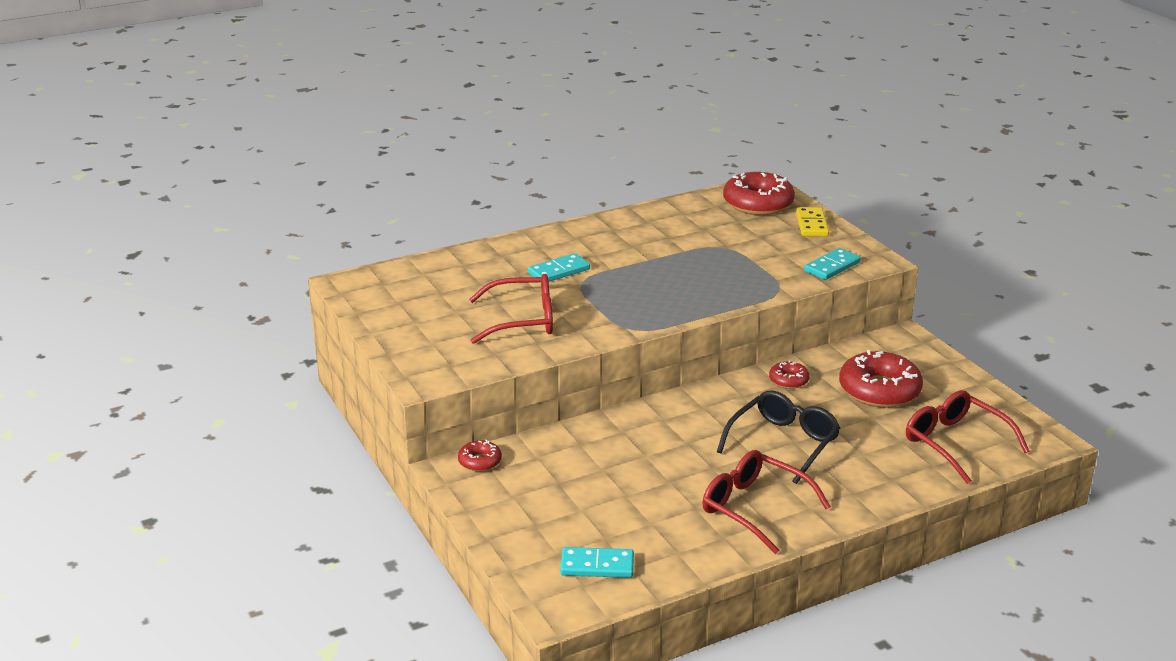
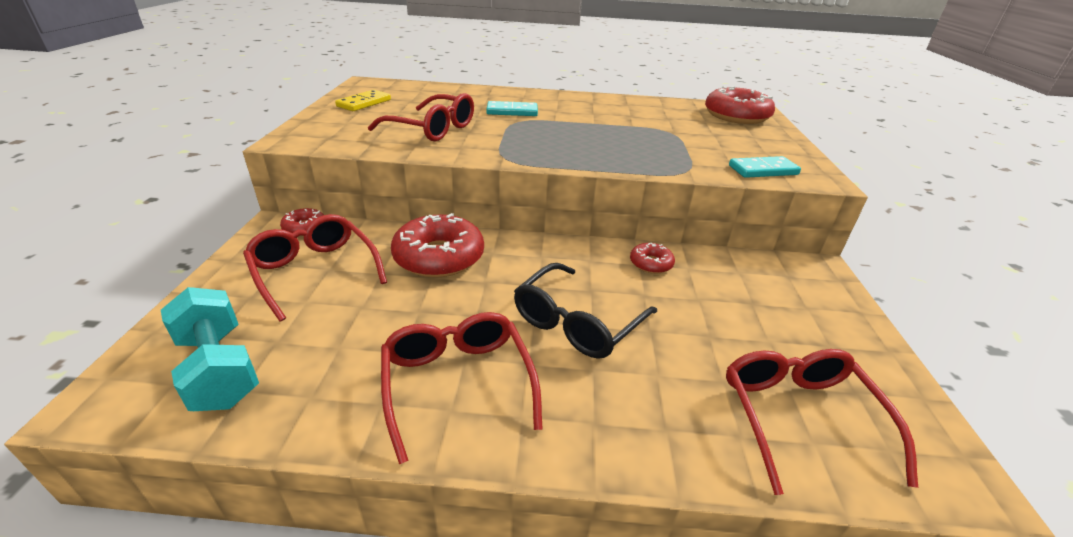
camera: 30 degrees right, 5 degrees up
turquoise domino [560,547,634,578] -> turquoise dumbbell [161,287,259,411]
black glasses [717,390,840,484] -> black glasses turned 150 degrees clockwise [514,263,657,359]
yellow domino [796,207,829,236] -> yellow domino moved to [335,90,391,111]
red donut [839,350,923,408] -> red donut moved to [391,213,484,278]
none -> red glasses [243,214,387,322]

